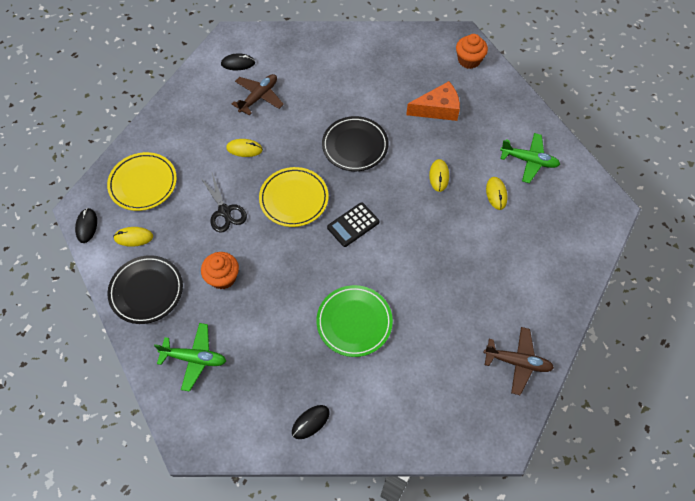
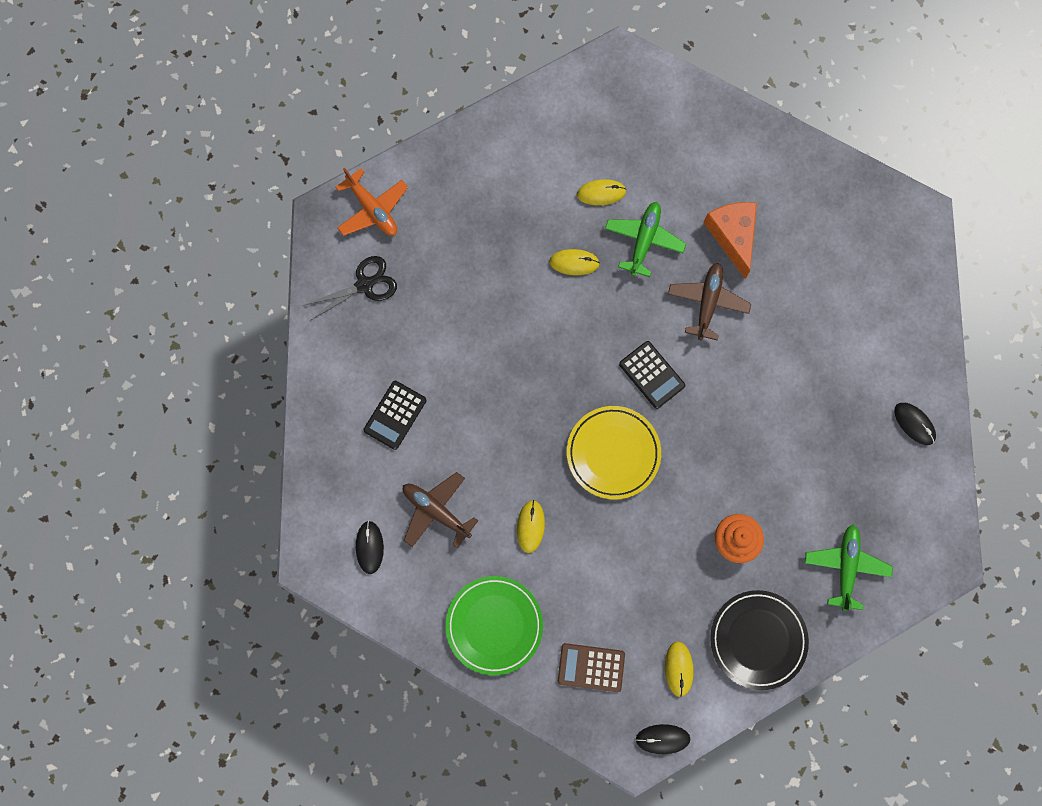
camera: 90 degrees left, 15 degrees up
yellow plate [107,152,177,211] -> brown calculator [558,643,625,692]
black scissors [200,173,247,232] -> black scissors moved to [303,256,397,321]
green plate [316,285,393,357] -> green plate moved to [445,576,543,675]
black plate [322,116,389,171] -> none
orange cheese [406,81,460,121] -> orange cheese moved to [703,202,757,279]
orange cupcake [456,34,488,69] -> orange plane [335,168,408,236]
brown plane [484,327,554,395] -> brown plane moved to [668,263,751,340]
green plane [500,133,560,183] -> green plane moved to [605,202,686,277]
none -> black calculator [363,381,427,450]

